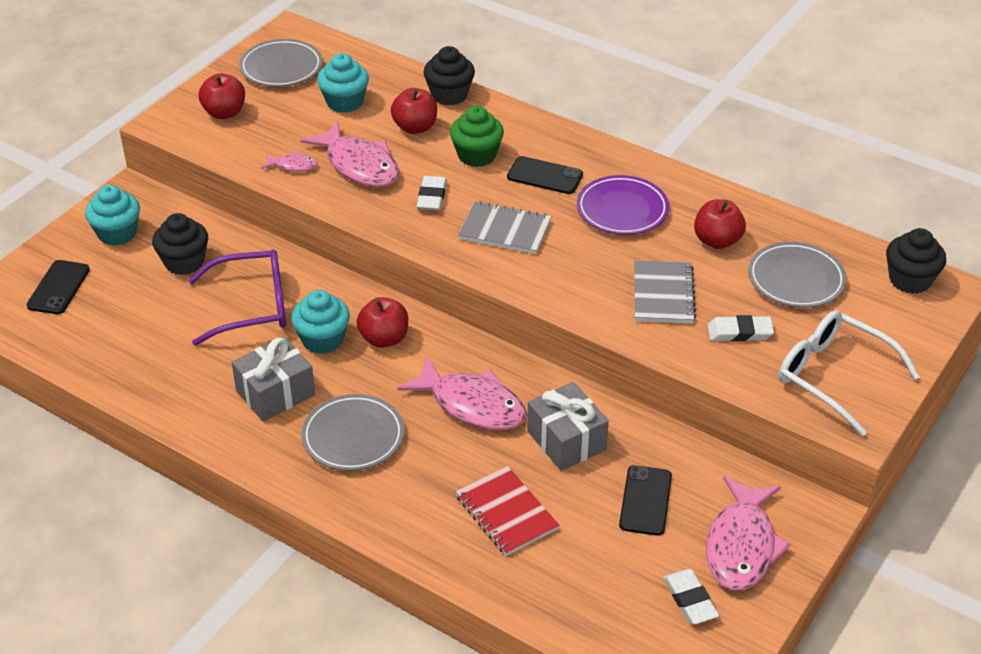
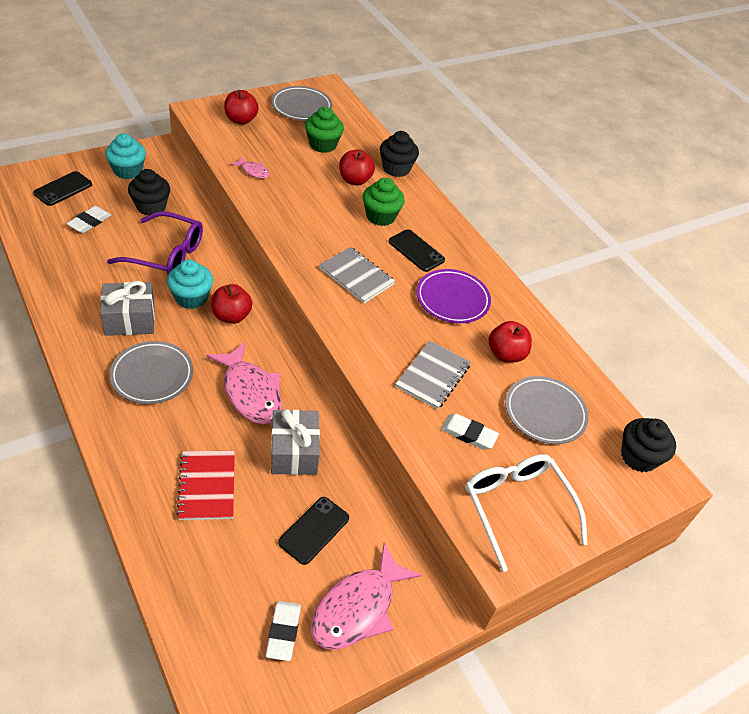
camera: 20 degrees right, 5 degrees up
pink fish [300,121,399,187] -> none
turquoise cupcake [317,53,369,113] -> green cupcake [305,107,344,153]
white eraser [417,176,447,211] -> white eraser moved to [66,206,111,233]

